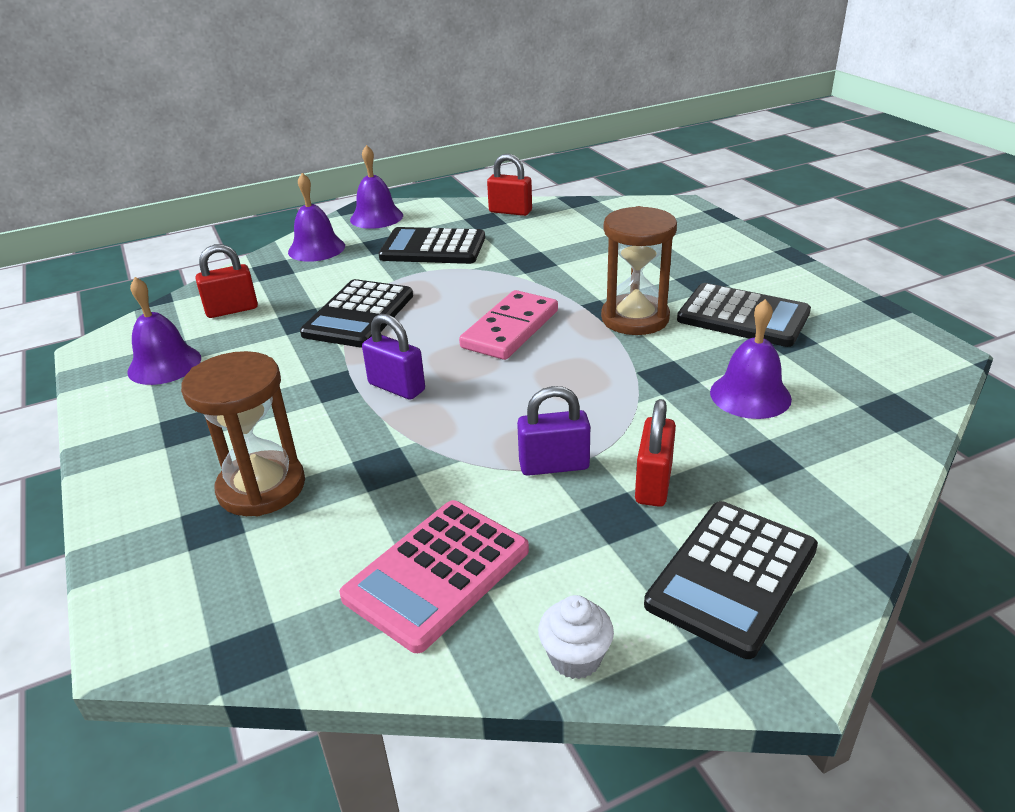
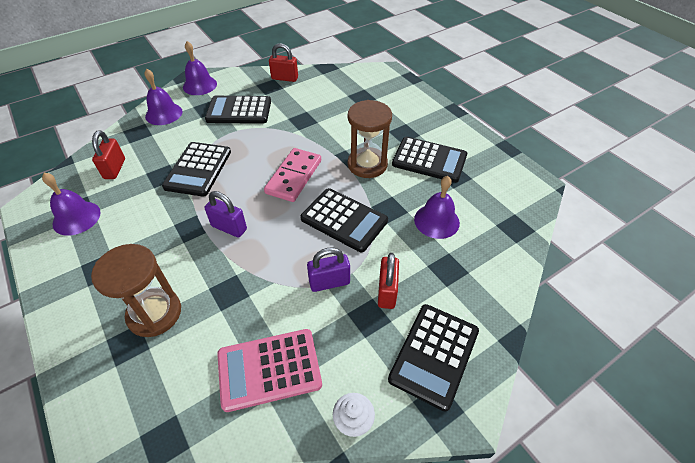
camera: 10 degrees left, 15 degrees up
red padlock [196,244,258,318] -> red padlock turned 60 degrees counterclockwise [92,130,125,179]
pink calculator [339,500,529,653] -> pink calculator turned 45 degrees clockwise [217,329,322,412]
none -> black calculator [300,188,388,252]

